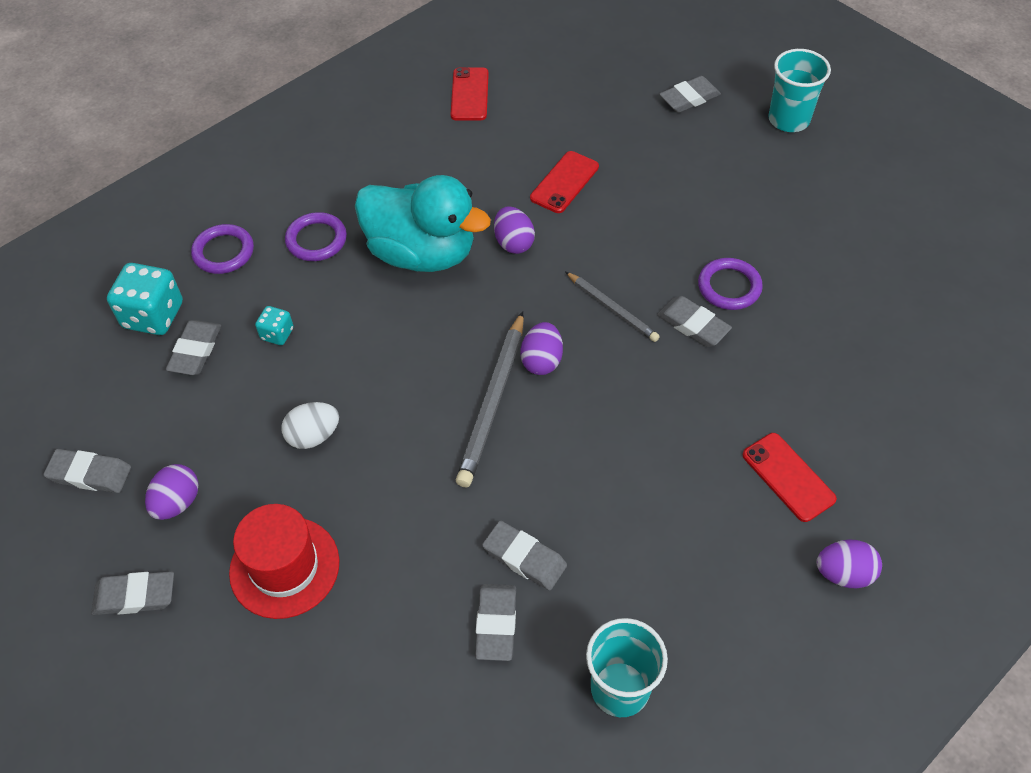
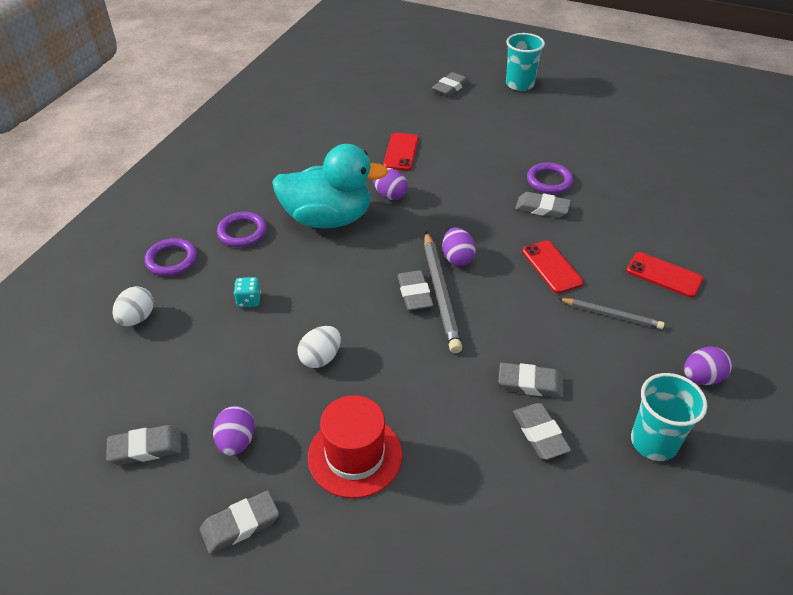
camera: 25 degrees left, 10 degrees down
turquoise dice [107,263,183,335] -> white egg [112,286,154,326]
grey eraser [166,320,221,375] -> grey eraser moved to [397,270,434,311]
red phone [451,67,489,121] -> red phone moved to [522,240,584,293]
grey pencil [565,271,660,342] -> grey pencil moved to [558,298,665,329]
purple egg [816,540,882,588] -> purple egg moved to [684,347,732,385]

